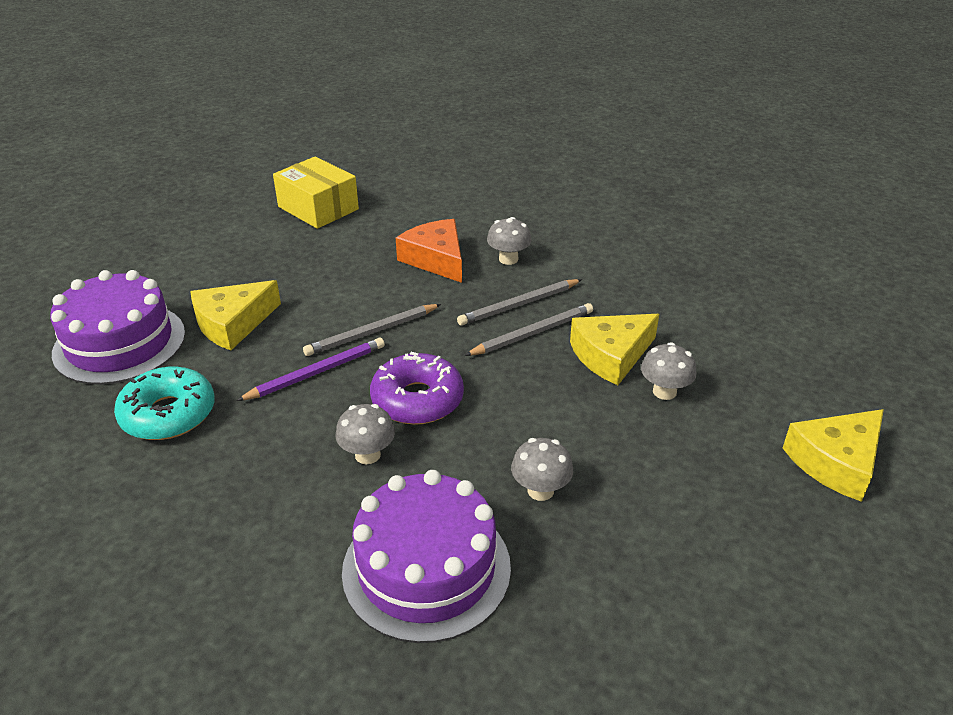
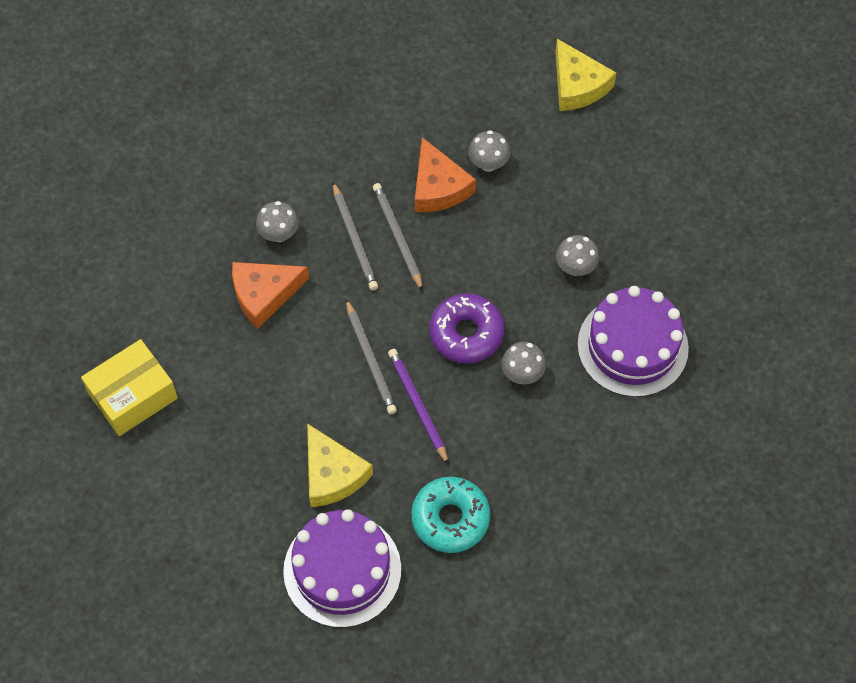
camera: 80 degrees left, 25 degrees up
yellow cheese [570,314,659,385] -> orange cheese [415,137,476,212]

